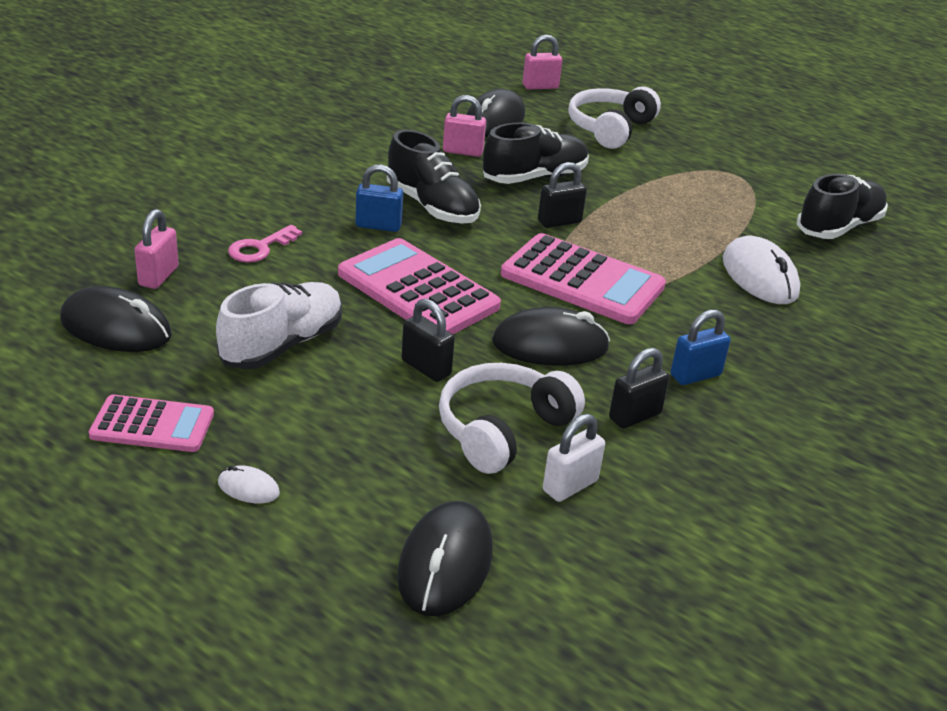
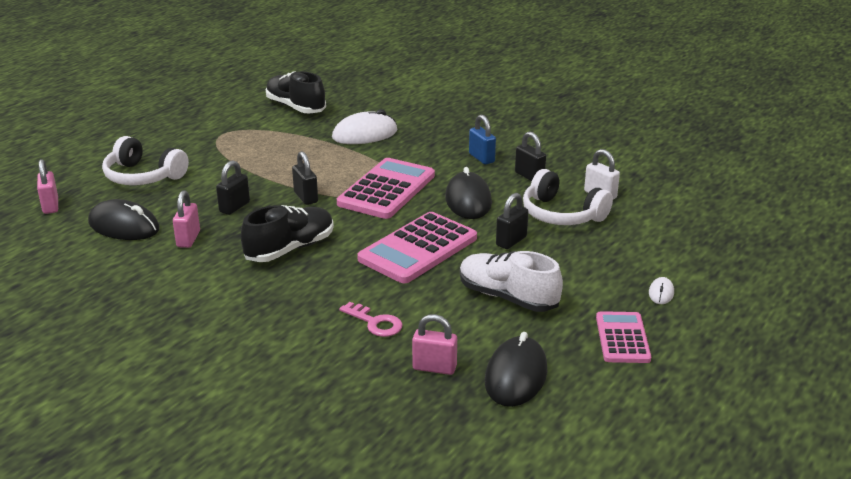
camera: 90 degrees left, 5 degrees down
blue padlock [356,164,403,232] -> none
black mouse [397,501,493,616] -> none
black shoe [483,123,589,184] -> black padlock [216,160,250,215]

